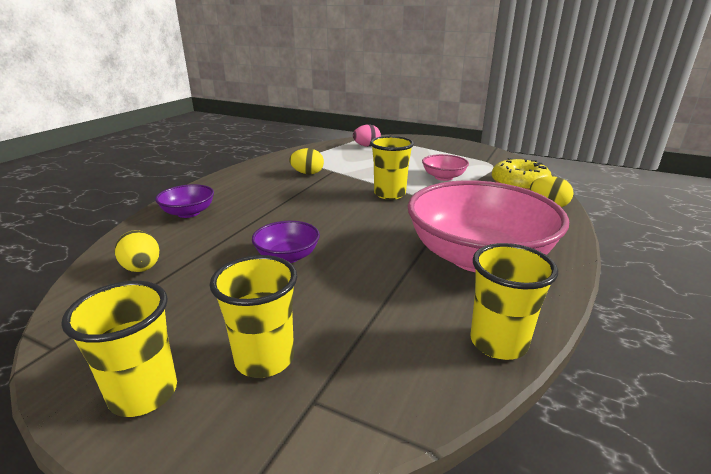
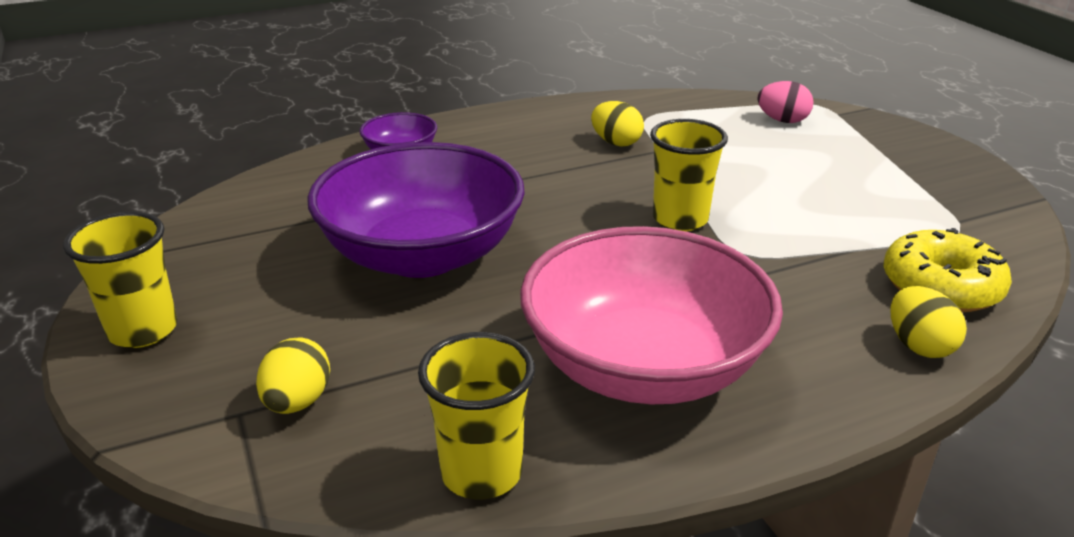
camera: 40 degrees right, 5 degrees up
yellow egg [115,230,159,272] -> yellow egg moved to [256,337,330,414]
yellow cup [209,255,297,378] -> none
purple bowl [252,221,320,263] -> purple bowl [307,142,525,278], size x2.22
pink bowl [422,154,469,181] -> none

